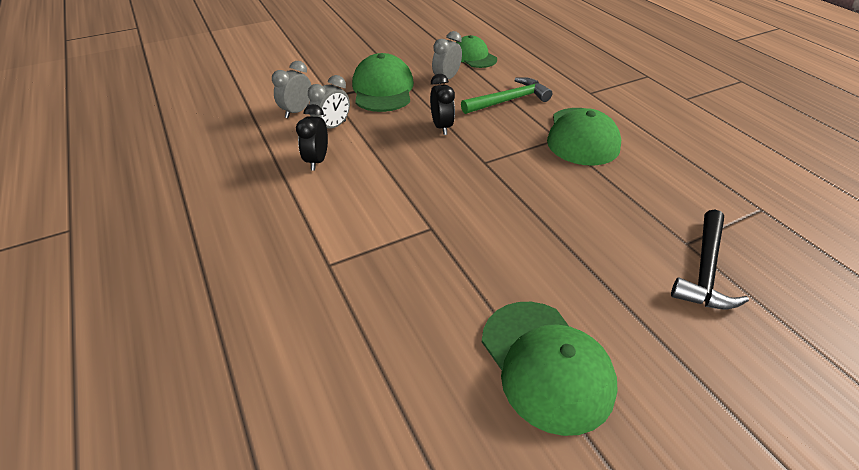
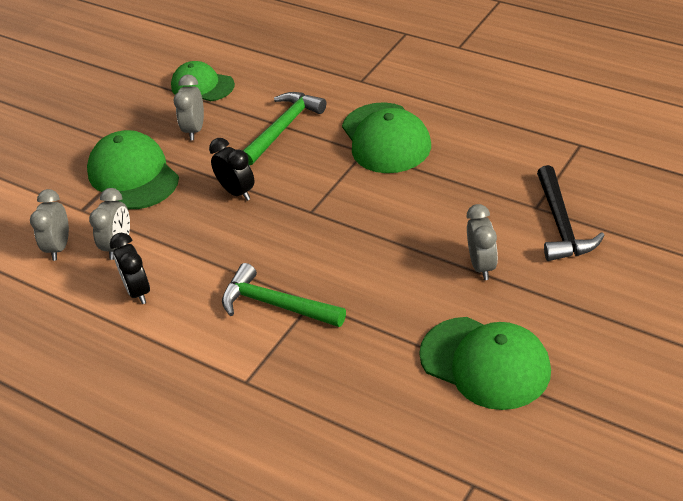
camera: 25 degrees left, 0 degrees up
none -> green hammer [222,263,346,327]
none -> grey clock [466,204,498,280]

